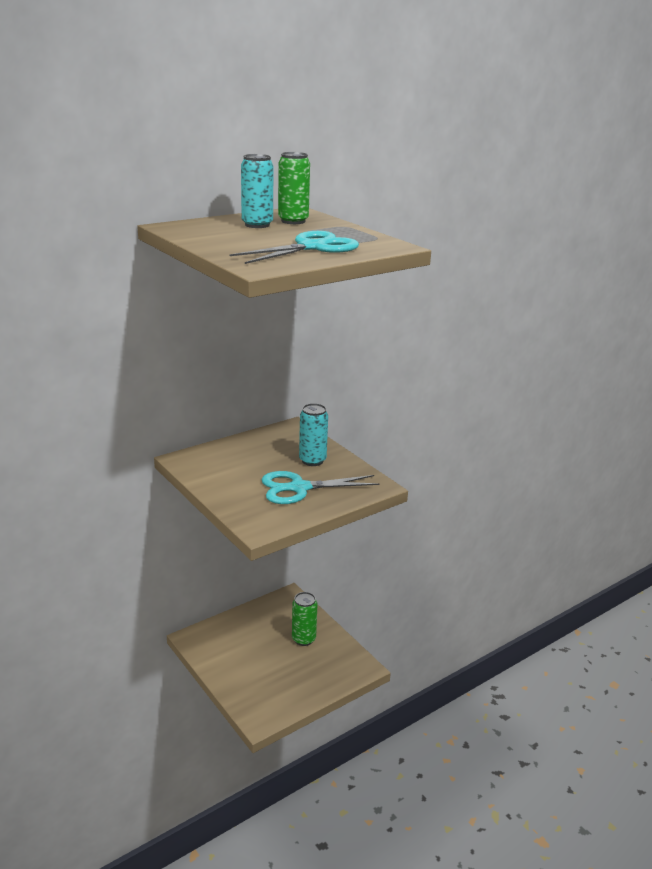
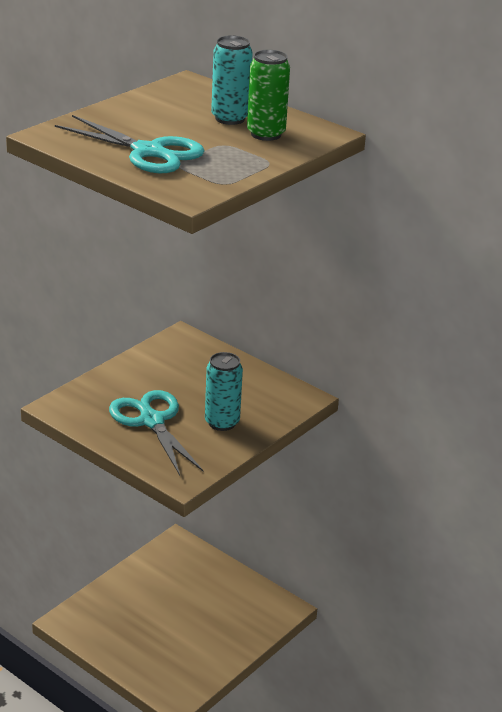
camera: 75 degrees right, 5 degrees up
green can [292,592,317,646] -> none

